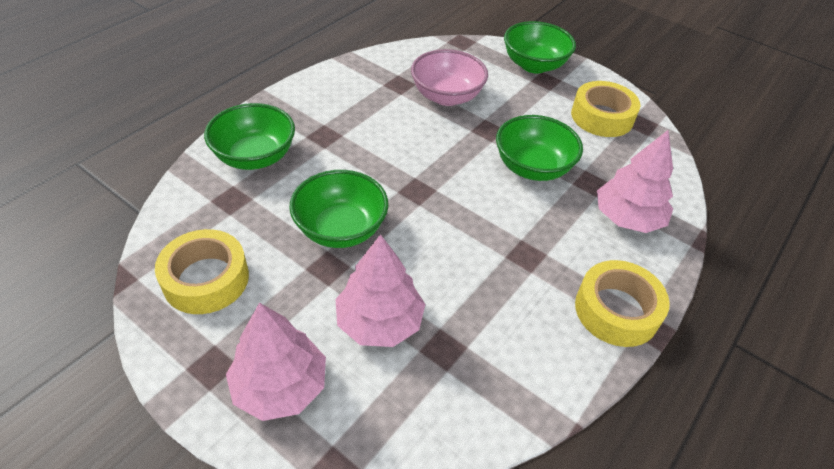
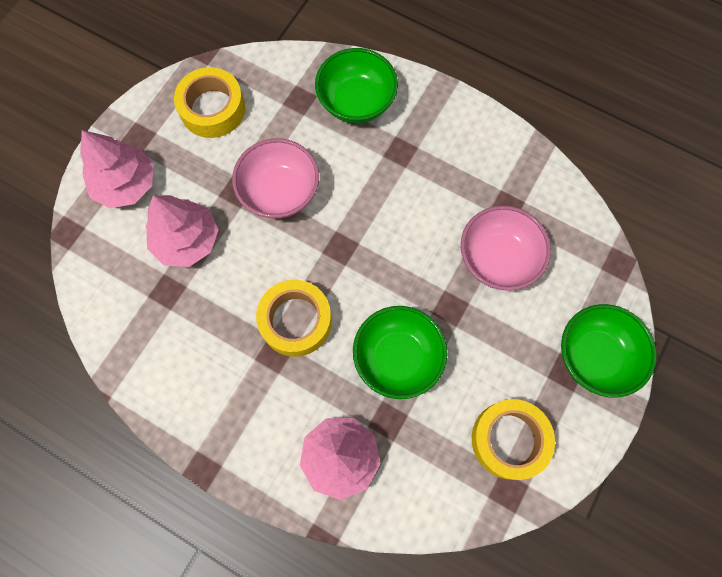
camera: 85 degrees right, 25 degrees up
green bowl [289,170,389,248] -> pink bowl [232,138,319,219]
yellow tape [575,260,670,347] -> yellow tape moved to [256,280,332,357]

